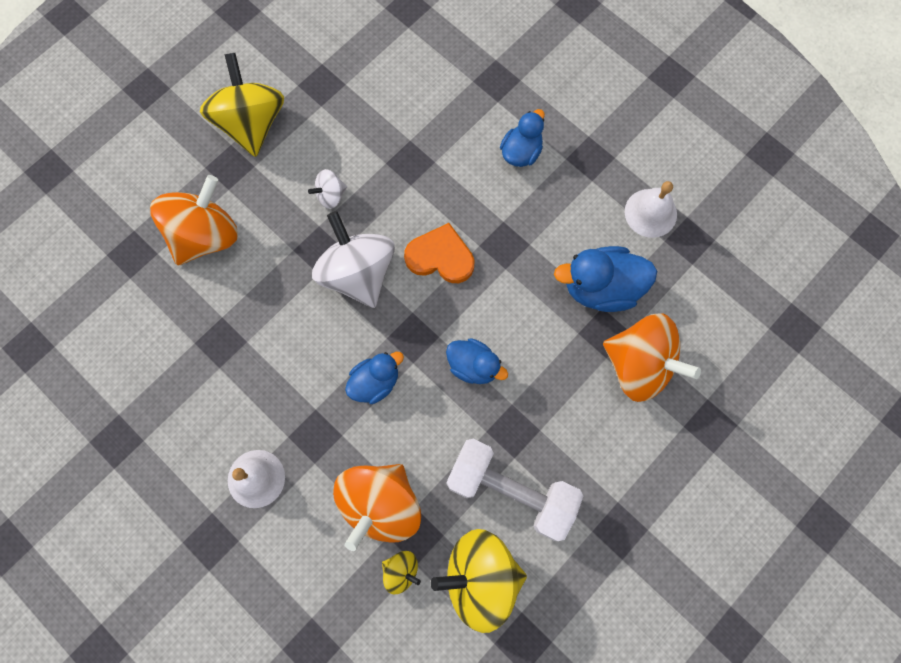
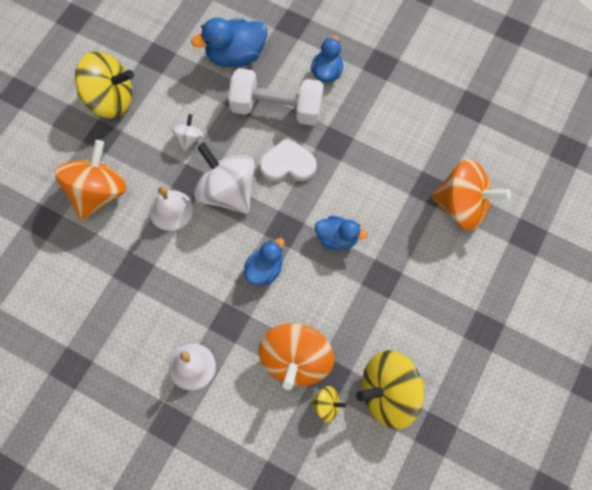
camera: 15 degrees left, 5 degrees down
yellow spinning top [200,53,284,157] -> yellow spinning top turned 120 degrees clockwise [75,52,134,118]
white spinning top [308,169,347,209] -> white spinning top turned 150 degrees clockwise [172,114,203,151]
orange heart [404,223,475,283] -> white heart [260,136,317,182]
white dumbbell [446,439,583,541] -> white dumbbell moved to [228,68,324,126]
blue duck [554,246,657,312] -> blue duck moved to [191,17,268,67]
white bell [625,181,677,238] -> white bell moved to [149,186,193,231]

